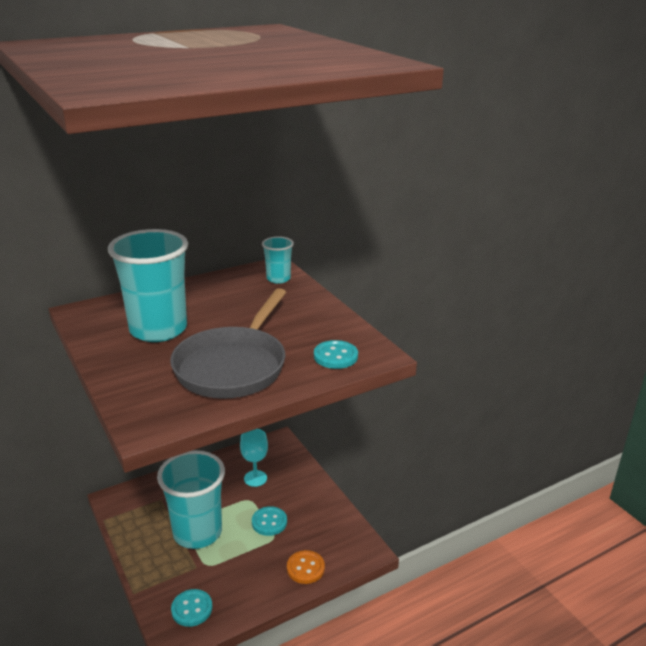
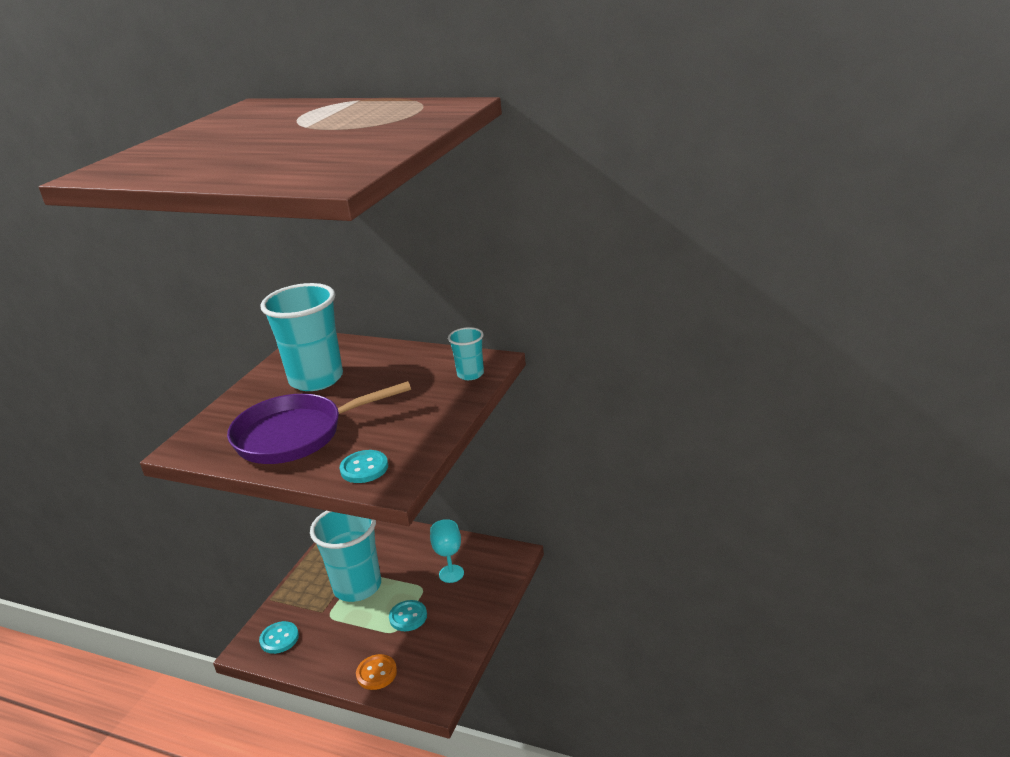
camera: 55 degrees right, 0 degrees up
grey pan [170,288,286,399] -> purple pan [227,381,411,464]

